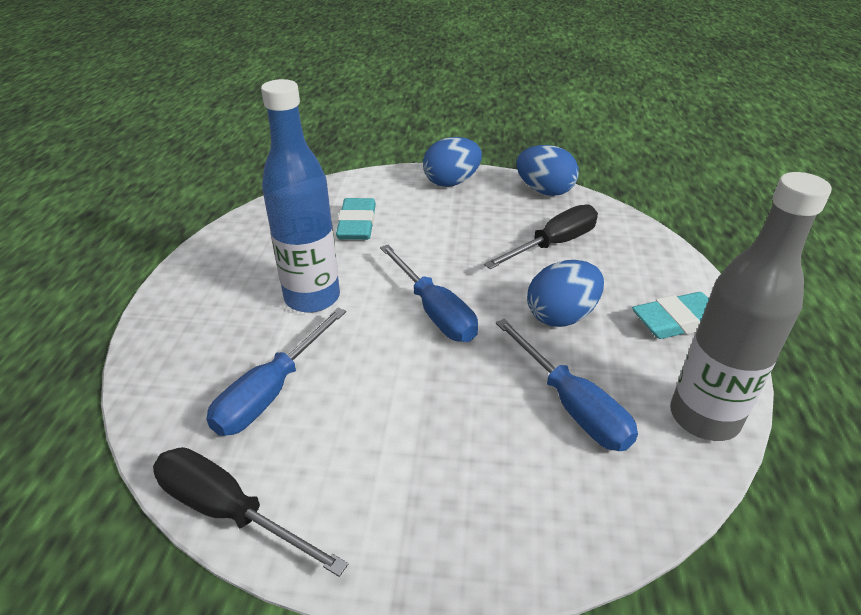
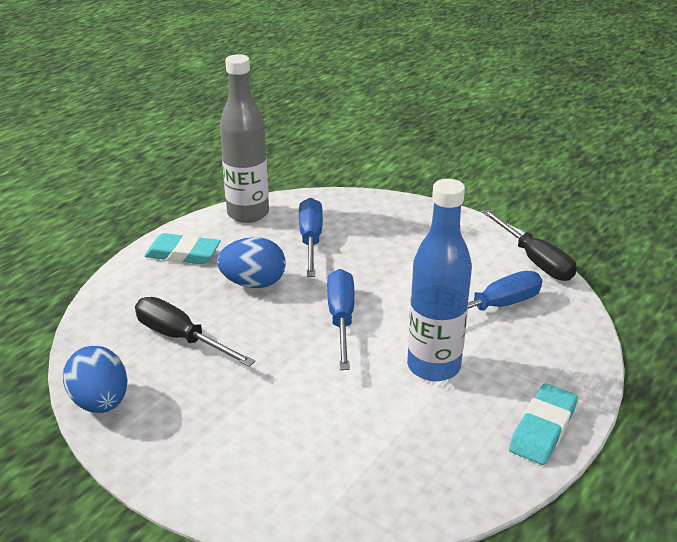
camera: 150 degrees left, 5 degrees down
turquoise eraser [336,198,376,240] -> turquoise eraser moved to [509,383,578,465]
blue egg [423,137,482,187] -> none
black screwdriver [484,204,598,269] -> black screwdriver turned 45 degrees clockwise [135,297,255,367]

